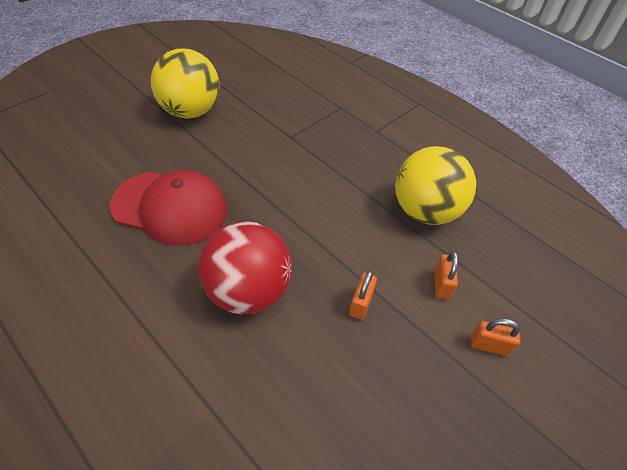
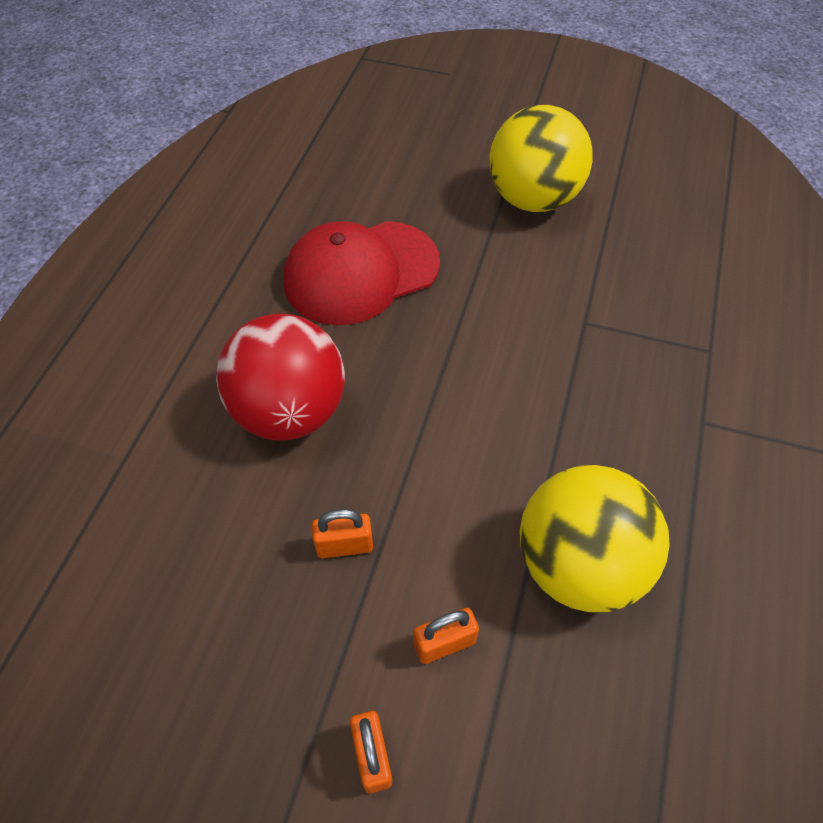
camera: 65 degrees right, 5 degrees up
red cap [109,170,227,246] -> red cap turned 75 degrees clockwise [284,221,440,325]

